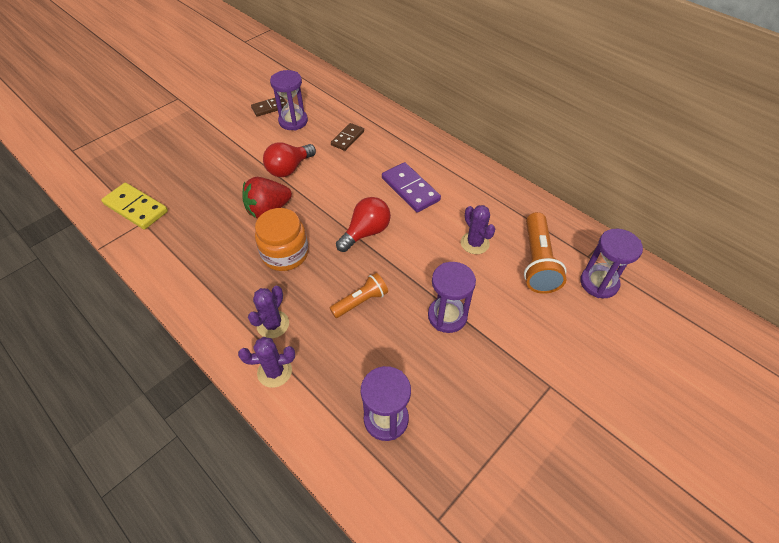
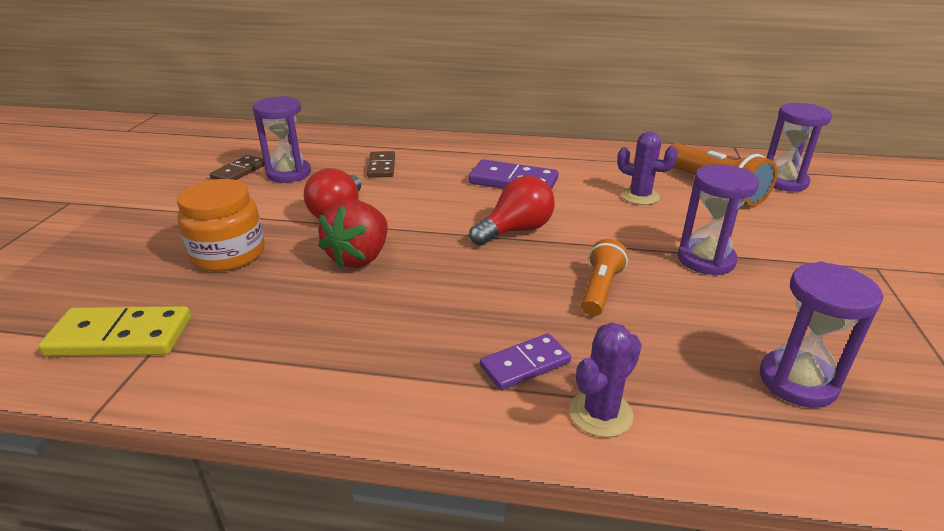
camera: 35 degrees left, 20 degrees down
purple cactus [248,286,289,338] -> purple domino [480,333,571,390]
orange jar [255,208,308,271] -> orange jar moved to [177,179,265,272]
red light bulb [336,197,391,252] -> red light bulb turned 45 degrees clockwise [469,176,555,246]

